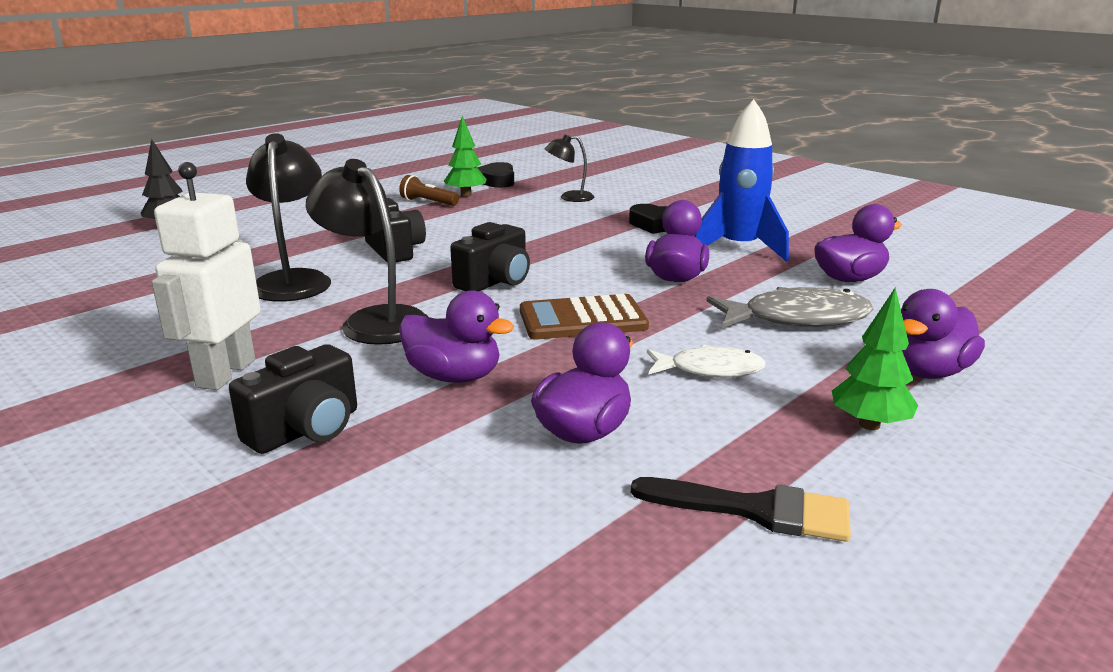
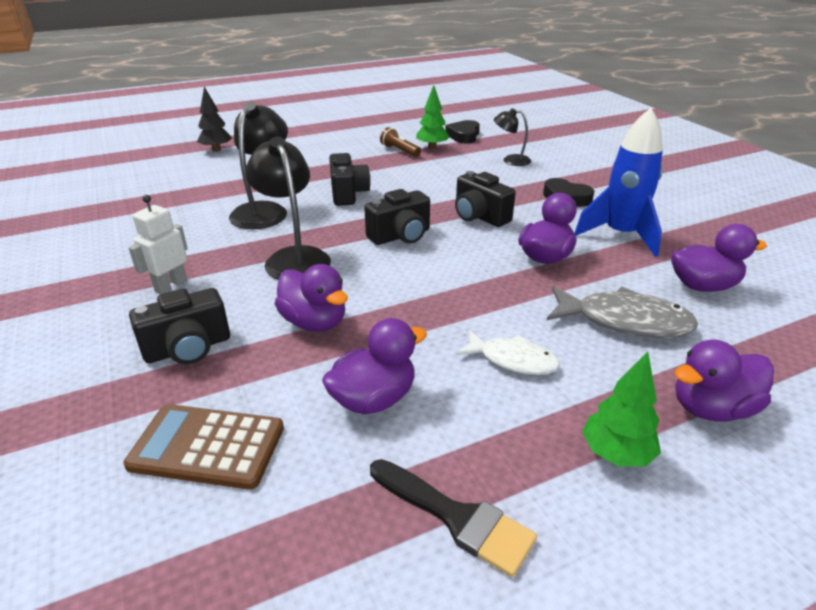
camera: 20 degrees right, 10 degrees up
white robot [152,162,261,390] -> white robot [128,195,188,294], size x0.65
brown calculator [520,294,649,340] -> brown calculator moved to [123,404,284,490]
none -> black camera [455,171,516,227]

